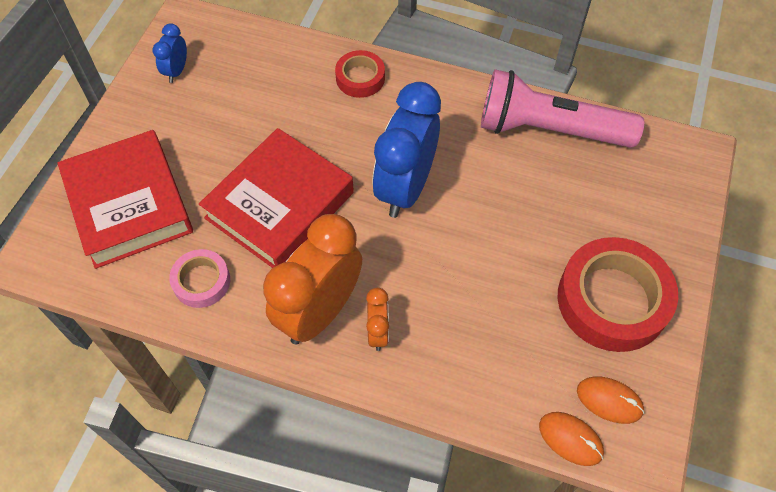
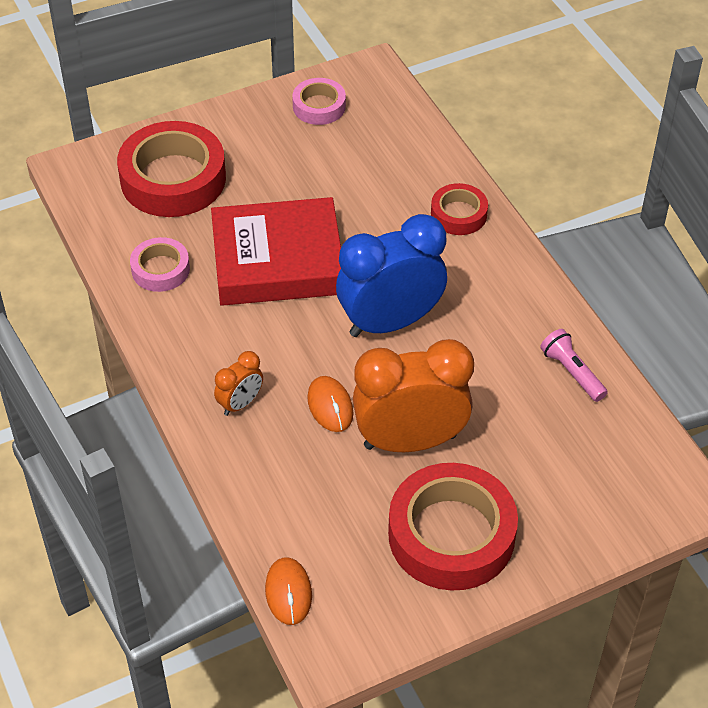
camera: 45 degrees right, 10 degrees down
red book [57,130,193,269] -> red tape [117,121,226,217]
blue clock [153,23,187,83] -> pink tape [292,78,346,125]
orange clock [263,214,362,345] -> orange clock moved to [353,339,474,452]
pink flashlight [481,69,644,148] -> pink flashlight [540,329,608,402], size x0.44
orange mouse [577,376,644,424] -> orange mouse moved to [307,376,353,432]

